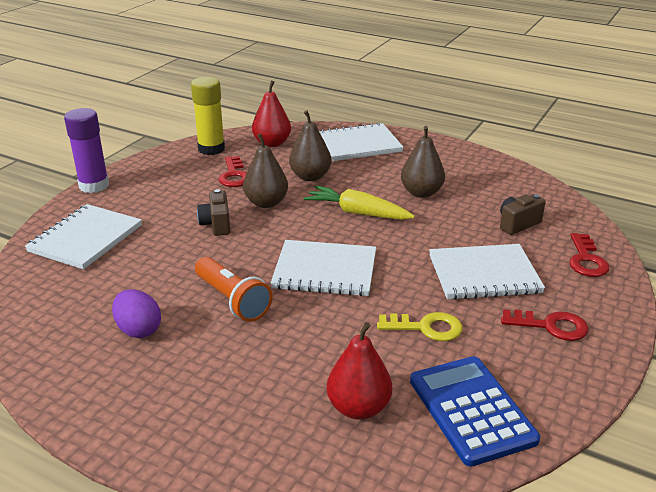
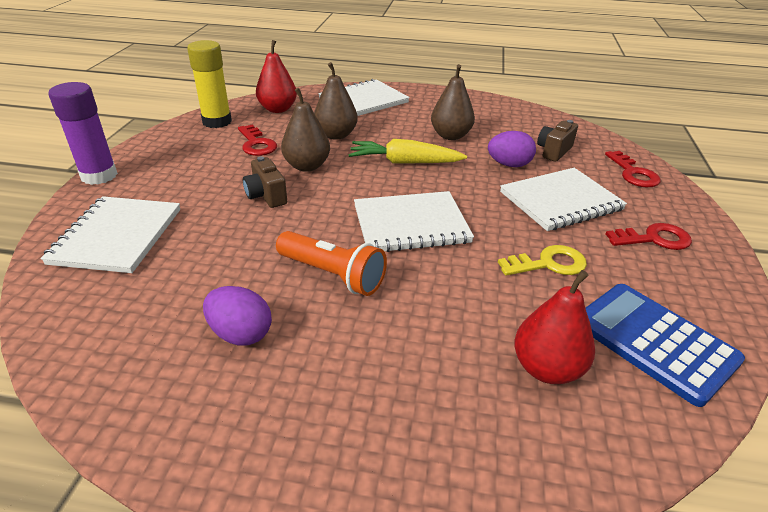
camera: 20 degrees left, 5 degrees up
none -> purple egg [488,131,536,167]

